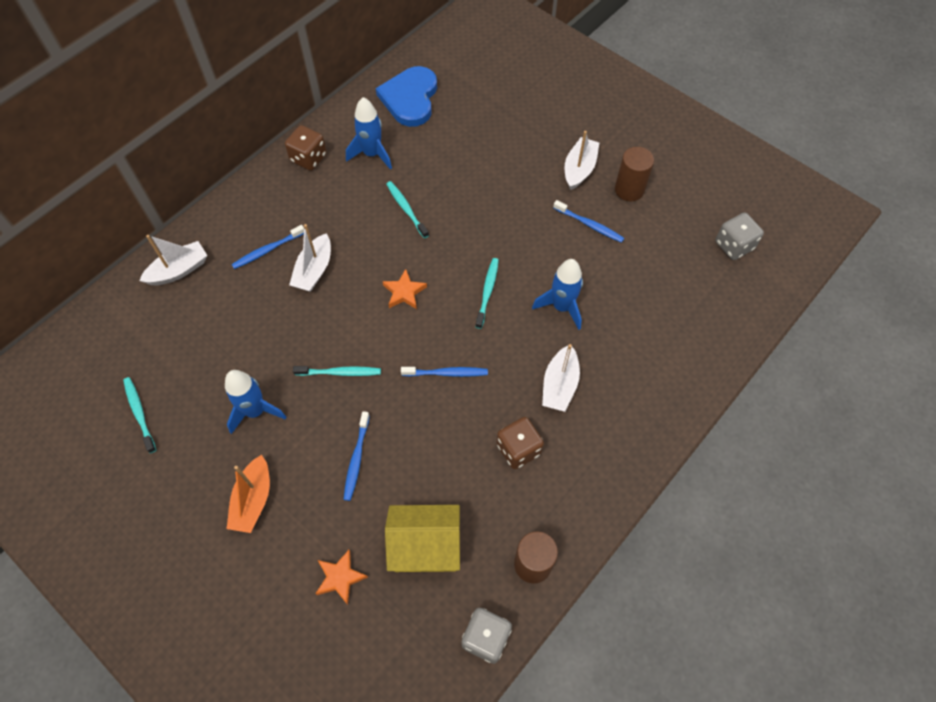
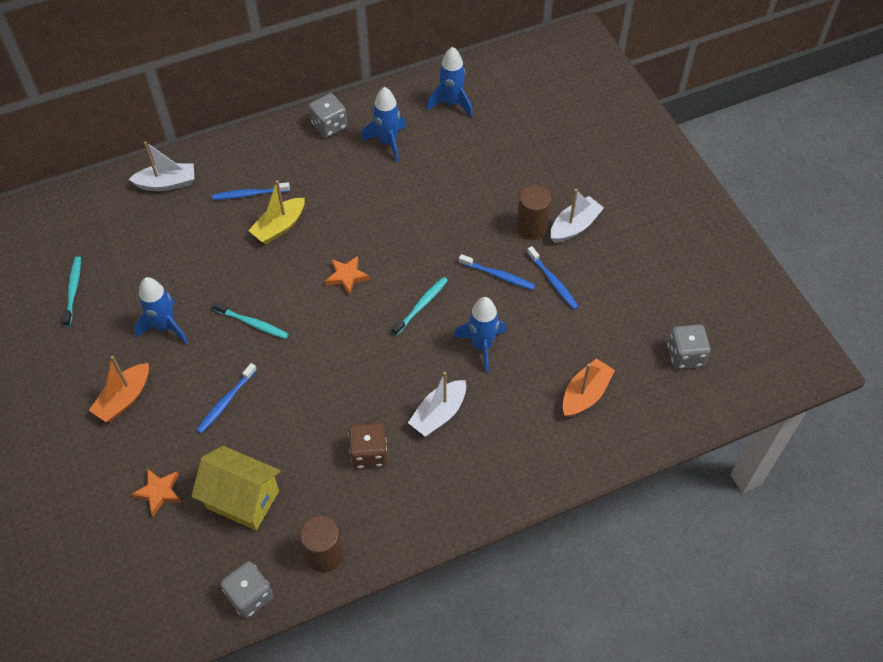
camera: 25 degrees right, 5 degrees down
brown dice [285,125,327,171] -> grey dice [309,93,348,138]
white boat [289,224,331,292] -> yellow boat [248,180,305,244]
blue heart [376,66,437,127] -> blue rocket [426,47,473,117]
turquoise toothbrush [386,181,429,238] -> none
blue toothbrush [401,367,488,377] -> blue toothbrush moved to [459,254,536,290]
brown cylinder [615,147,654,201] -> brown cylinder moved to [517,185,551,240]
none -> orange boat [563,358,615,417]

